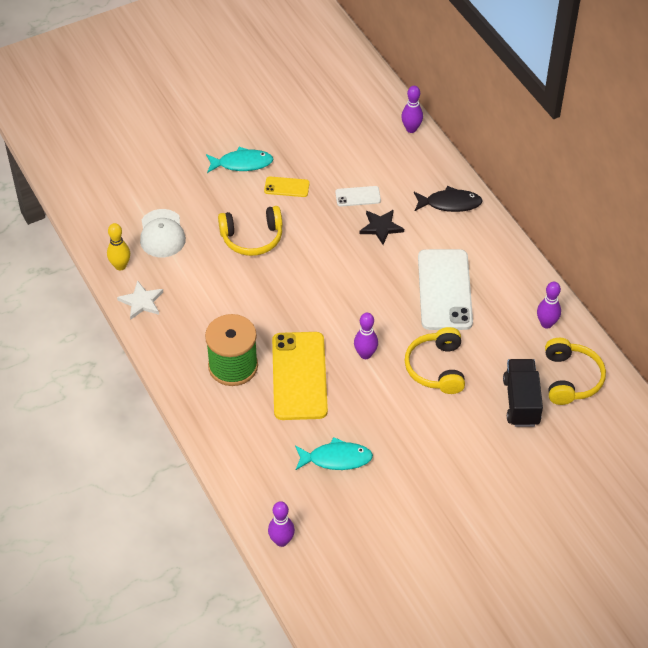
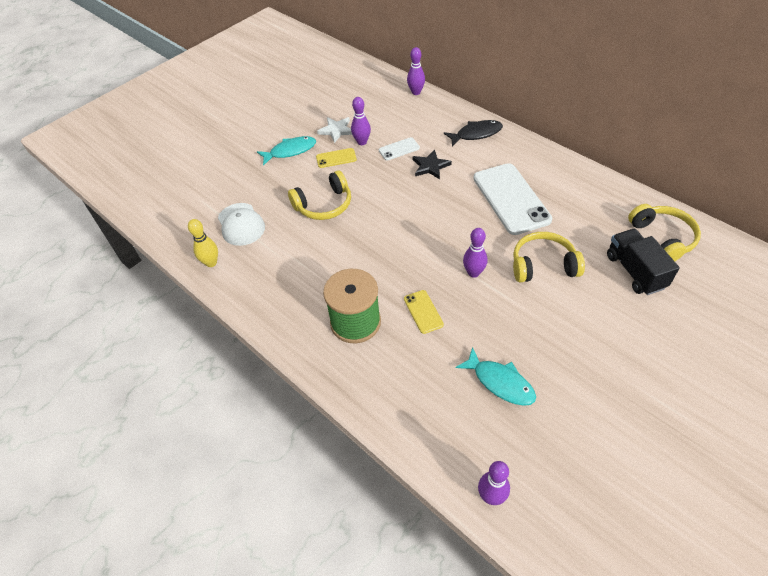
camera: 15 degrees left, 0 degrees up
white star [117,280,163,319] -> white star moved to [317,117,352,143]
yellow phone [272,332,328,420] -> yellow phone [404,290,444,334], size x0.46
turquoise fish [295,437,373,470] -> turquoise fish turned 60 degrees clockwise [455,347,536,406]
yellow headphones [405,327,465,394] -> yellow headphones turned 105 degrees clockwise [513,232,585,282]
purple bowling pin [537,282,561,329] -> purple bowling pin moved to [351,97,371,145]

